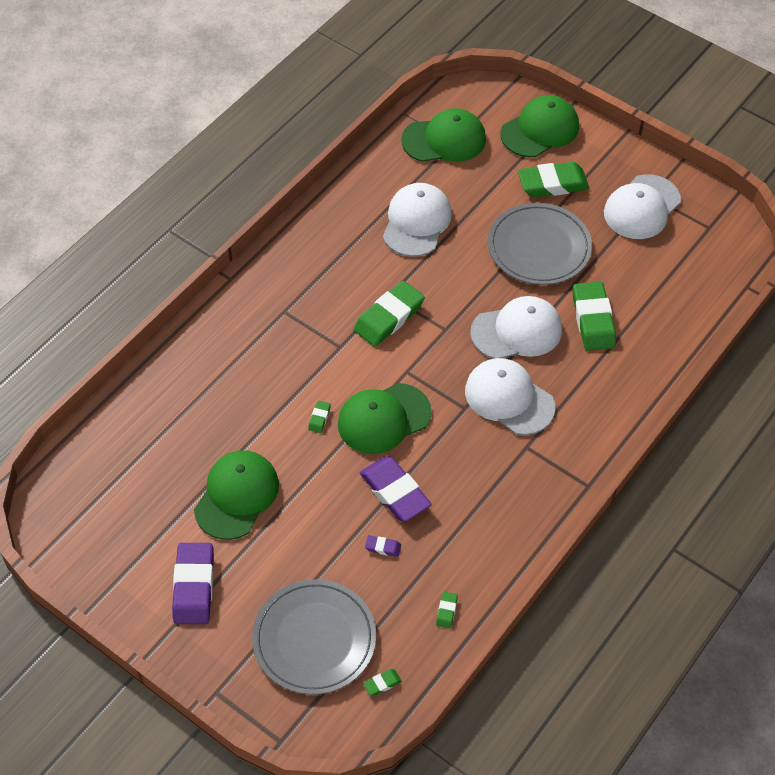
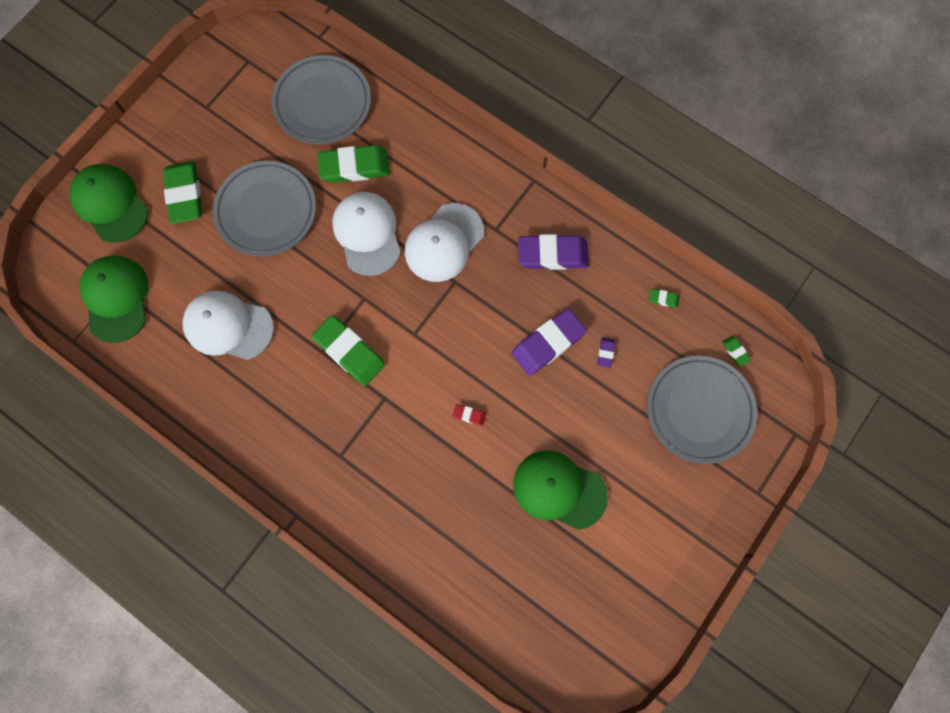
camera: 90 degrees left, 20 degrees up
purple eraser [172,543,214,624] -> purple eraser moved to [518,234,589,270]
green eraser [308,401,331,433] -> red eraser [453,404,486,426]
green cap [338,383,432,454] -> none
white cap [604,174,681,239] -> none
none -> grey plate [271,55,371,144]

